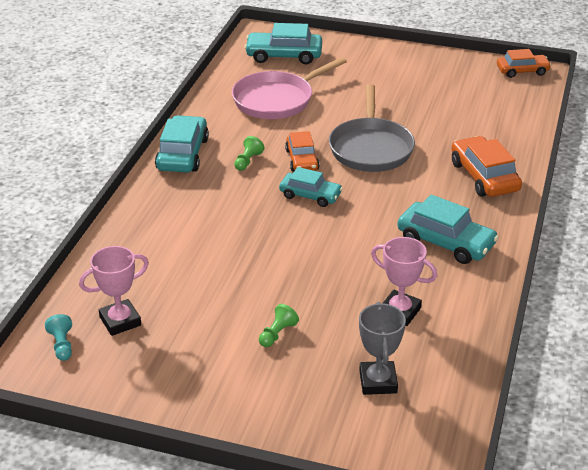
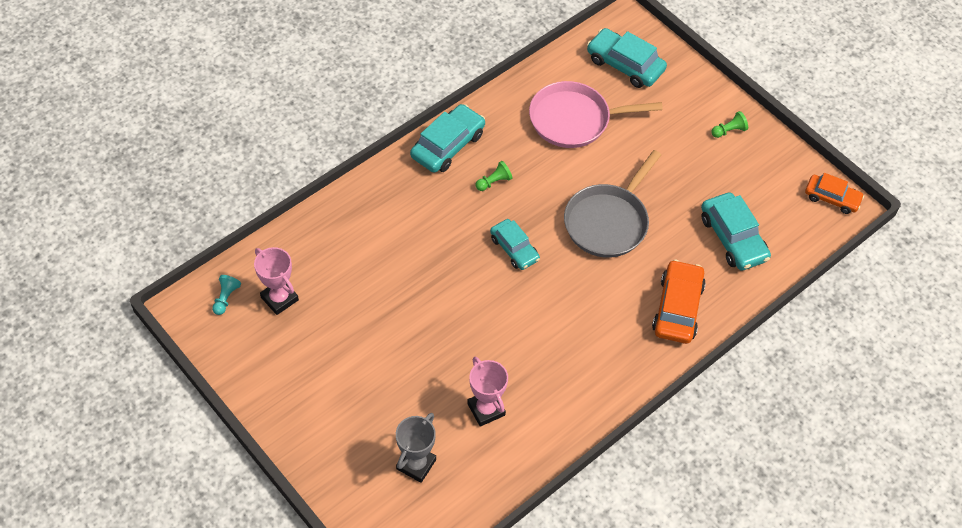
camera: 30 degrees right, 20 degrees up
pink trophy [79,246,149,336] -> pink trophy turned 45 degrees clockwise [254,247,299,315]
green pawn [259,304,299,347] -> green pawn moved to [711,111,748,138]
orange car [285,131,320,172] -> none
turquoise car [397,195,499,264] -> turquoise car moved to [701,193,771,270]

